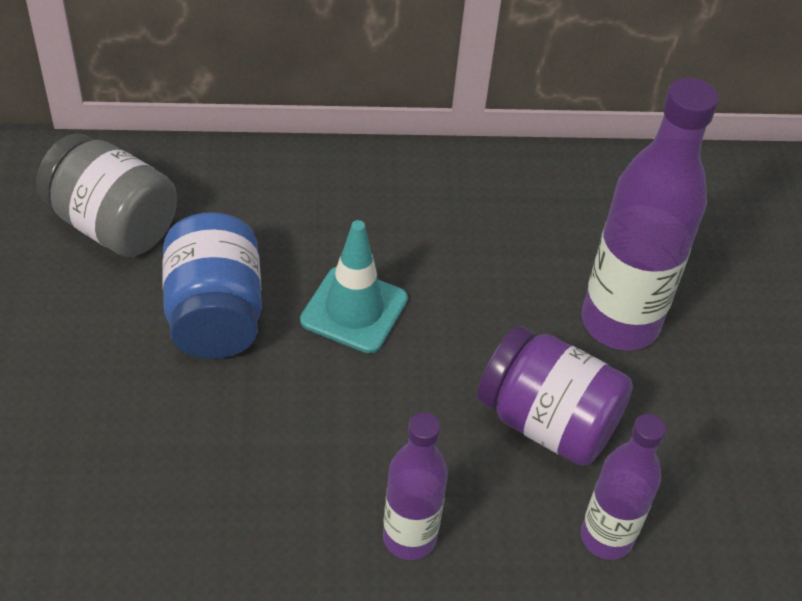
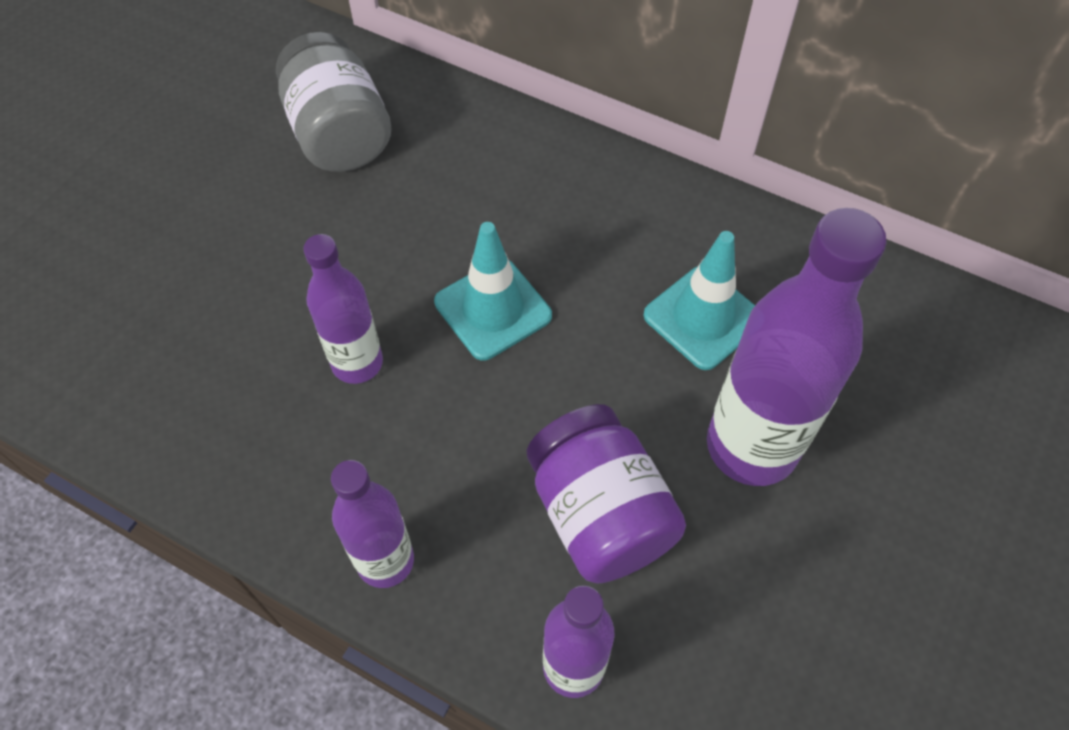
camera: 35 degrees right, 10 degrees up
blue jar [162,212,262,359] -> none
none -> purple bottle [303,234,383,384]
none -> turquoise traffic cone [643,231,755,370]

